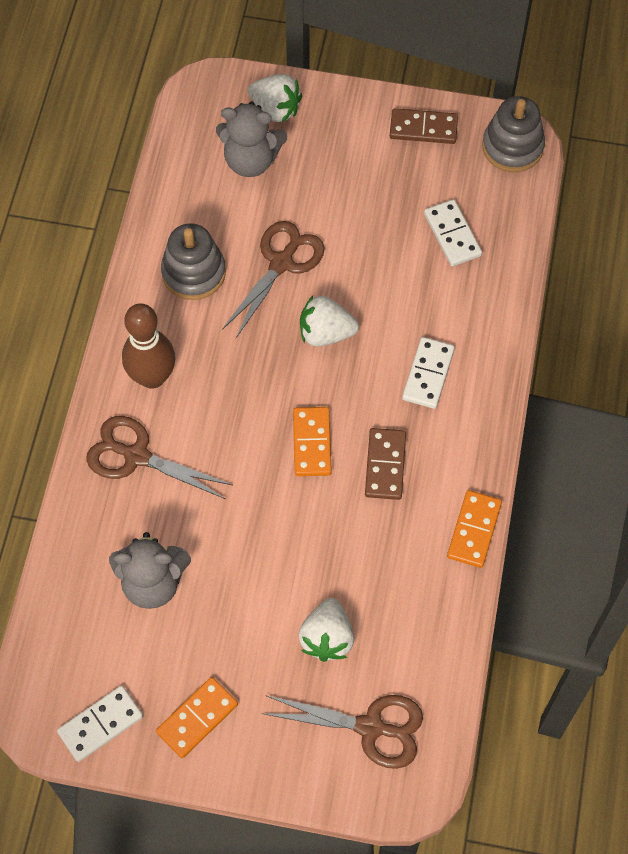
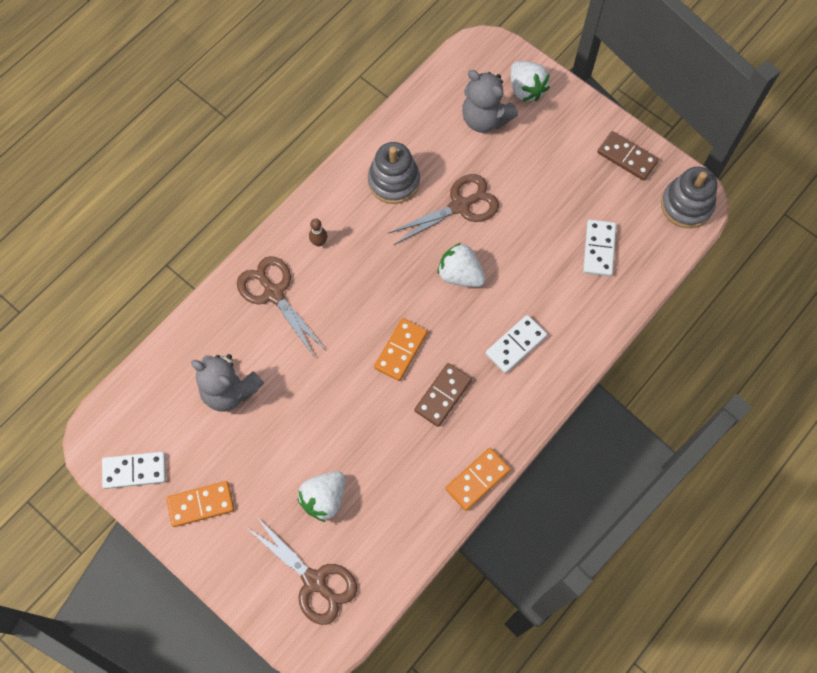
camera: 30 degrees right, 5 degrees up
brown bowling pin [122,303,176,389] -> brown bowling pin [309,219,327,247], size x0.44

